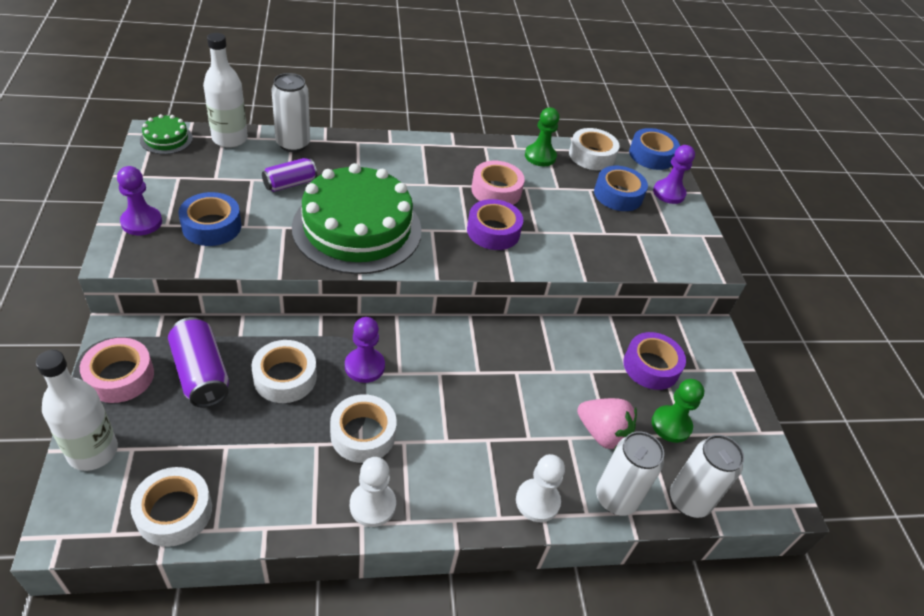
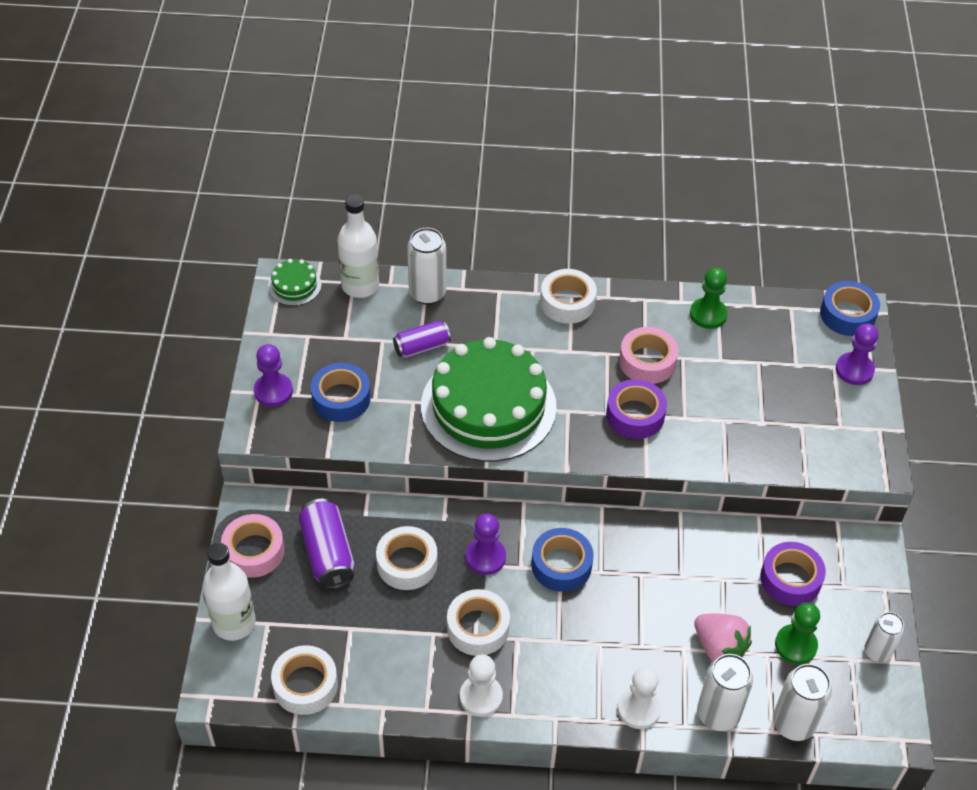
camera: 15 degrees right, 5 degrees up
white tape [569,128,620,170] -> white tape moved to [540,269,597,324]
blue tape [594,166,648,211] -> blue tape moved to [531,528,594,592]
none -> white can [864,612,904,662]

